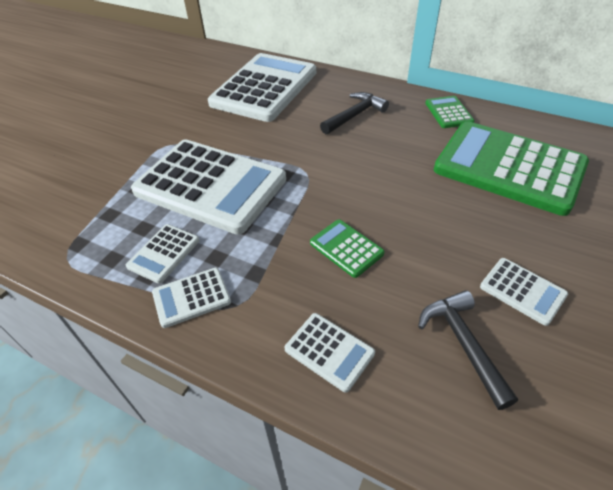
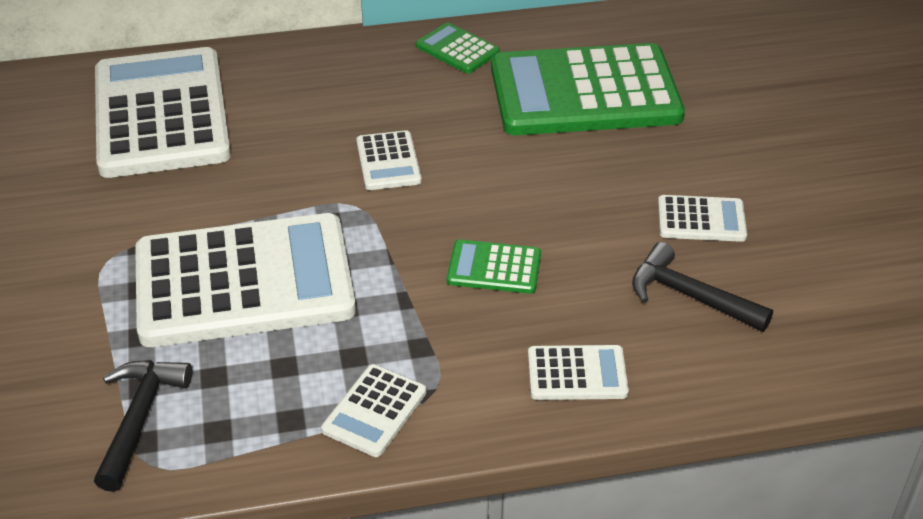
camera: 40 degrees left, 5 degrees down
white calculator [126,224,200,284] -> white calculator moved to [356,130,422,190]
black hammer [320,92,389,134] -> black hammer moved to [94,360,192,492]

